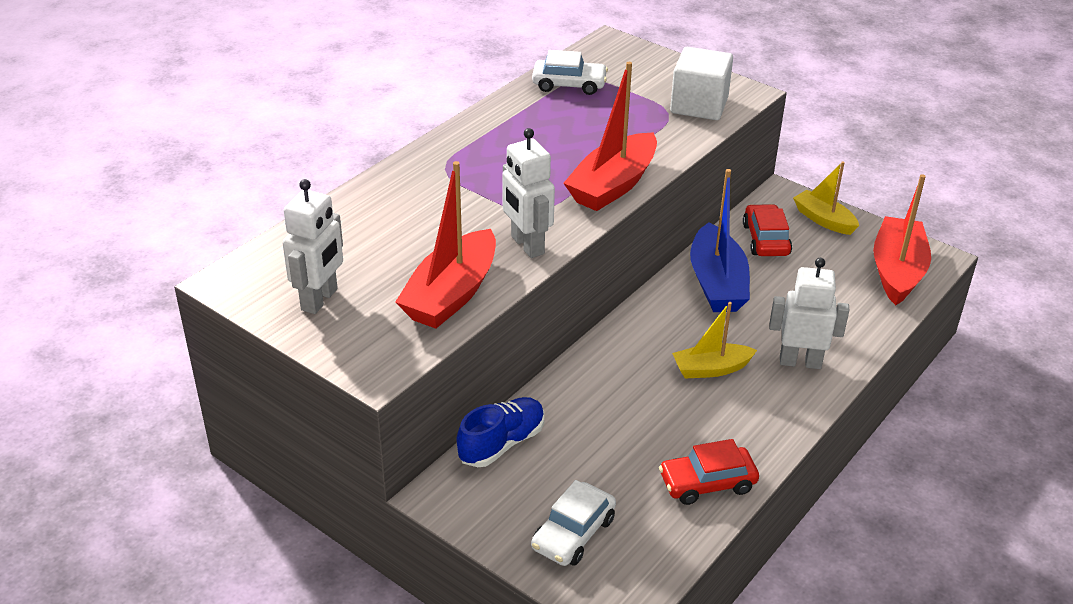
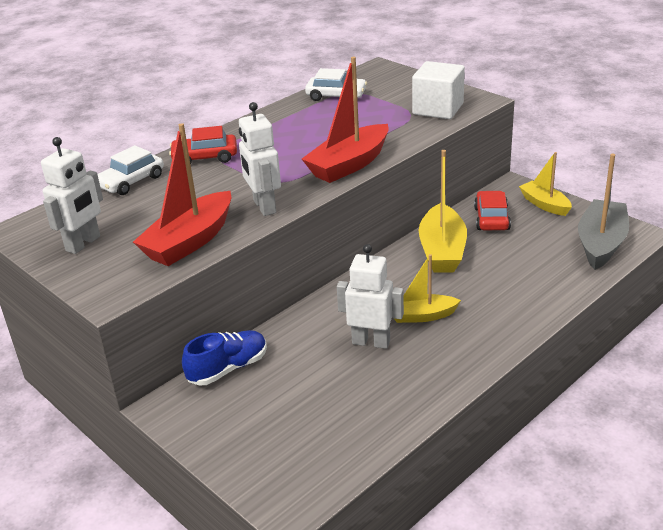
camera: 10 degrees right, 5 degrees down
white car [531,480,616,566] -> white car moved to [97,145,164,195]
red car [659,439,759,505] -> red car moved to [169,126,237,164]
blue boat [690,169,750,312] -> yellow boat [419,150,467,273]
white robot [769,258,850,369] -> white robot moved to [337,244,404,349]
red boat [873,174,931,305] -> grey boat [578,154,629,270]

